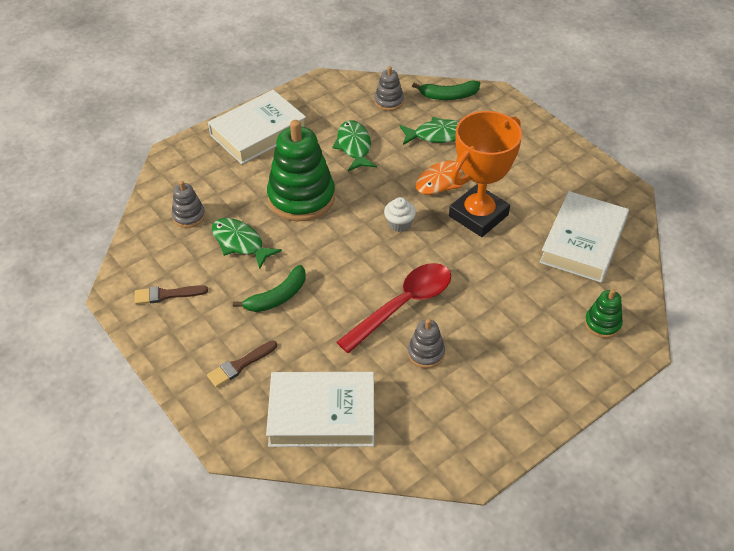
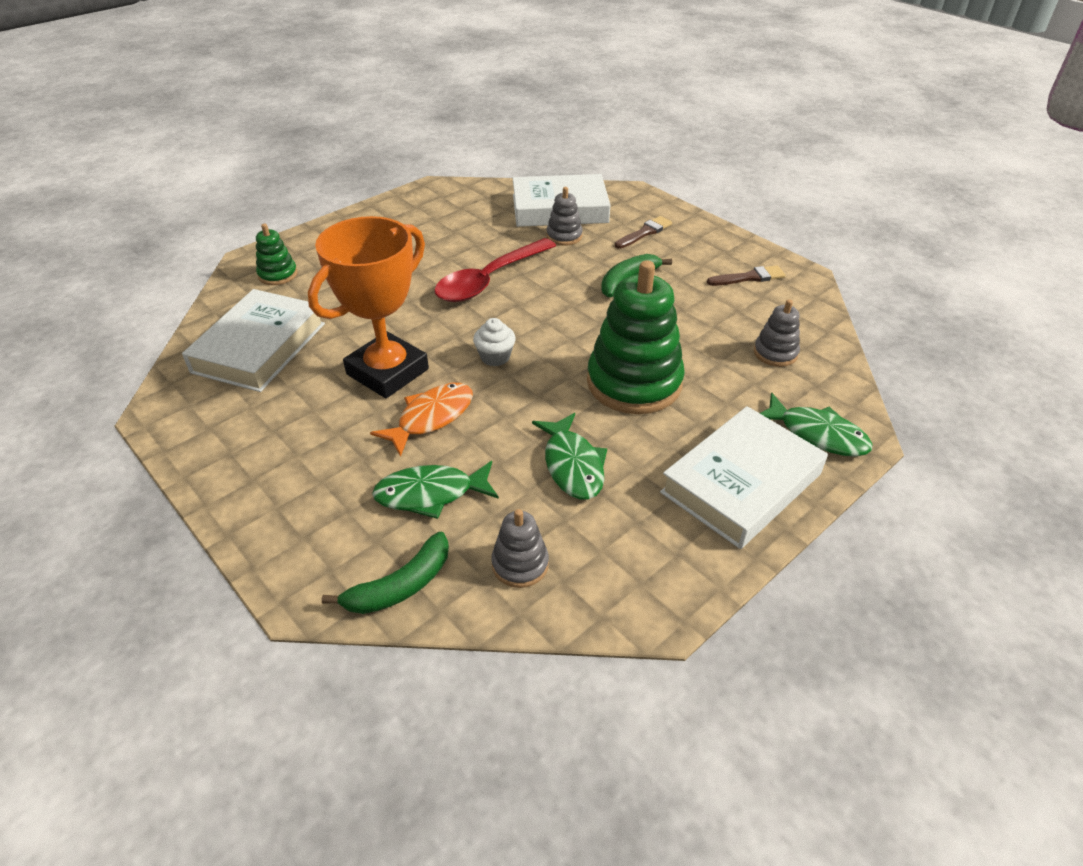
camera: 175 degrees right, 5 degrees down
green fish [212,218,282,269] -> green fish moved to [760,393,873,457]
grey stacking toy [408,319,445,368] -> grey stacking toy moved to [546,187,583,246]
green banana [412,80,480,100] -> green banana turned 150 degrees clockwise [322,532,449,614]

